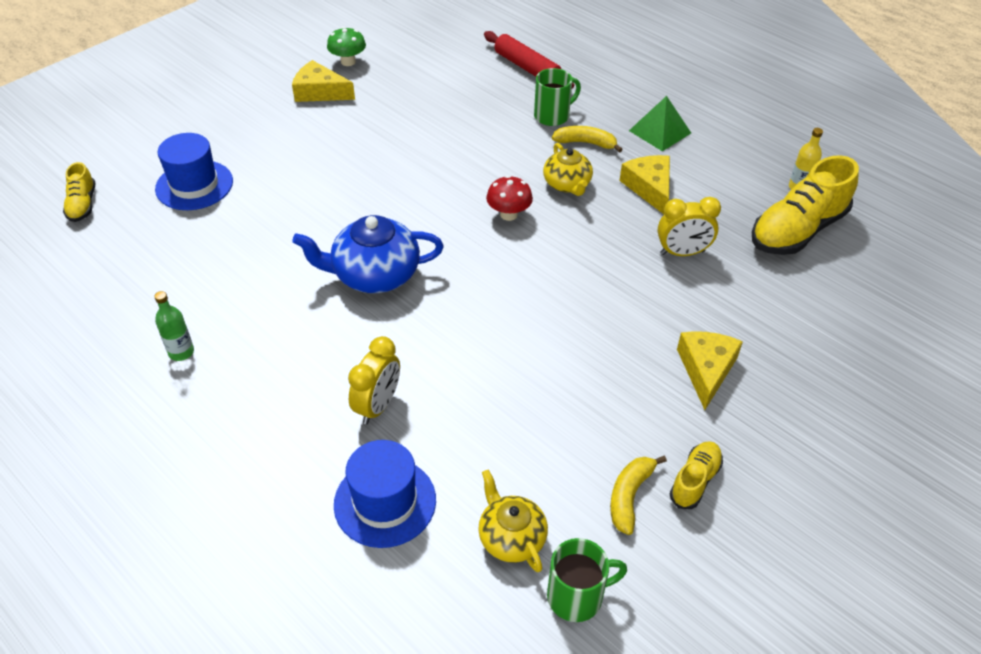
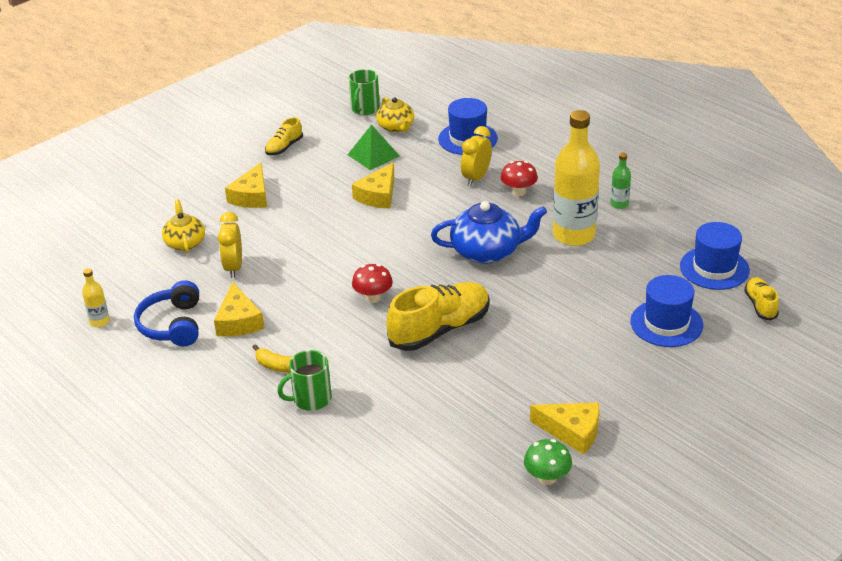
camera: 175 degrees left, 10 degrees down
red rolling pin [484,31,574,89] -> none
yellow teapot [543,143,593,196] -> yellow teapot moved to [162,199,205,254]
green mug [547,538,627,622] -> green mug turned 60 degrees counterclockwise [349,69,380,115]
yellow banana [610,455,667,535] -> none
green pyramid [629,96,691,151] -> green pyramid moved to [348,125,400,170]
yellow clock [658,197,721,256] -> yellow clock turned 90 degrees counterclockwise [218,212,242,278]
yellow shoe [752,155,859,255] -> yellow shoe moved to [387,282,490,351]
none -> blue headphones [134,280,199,346]
none -> yellow cheese [352,163,395,209]
none -> red mushroom [501,161,538,196]
none -> yellow bottle [553,110,600,246]
none -> blue hat [680,222,750,290]

